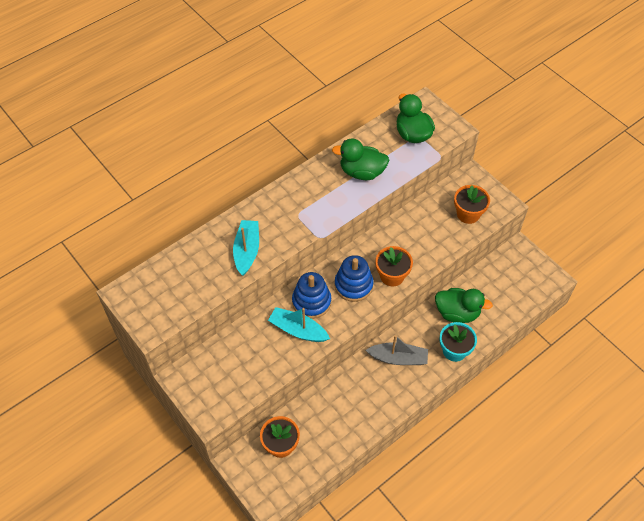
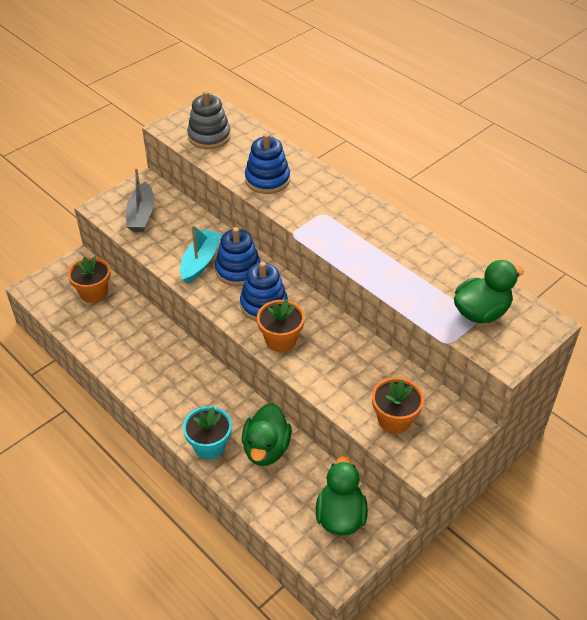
camera: 85 degrees right, 10 degrees down
turquoise boat [233,220,259,276] -> blue stacking toy [245,133,290,194]
green duck [332,139,389,180] -> green duck moved to [316,456,368,535]
grey boat [366,335,428,365] -> grey boat moved to [126,168,154,232]
none -> grey stacking toy [187,91,231,149]

